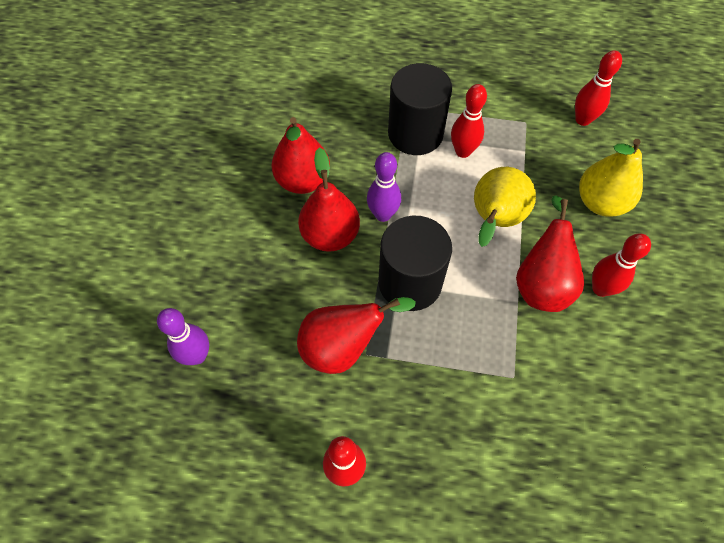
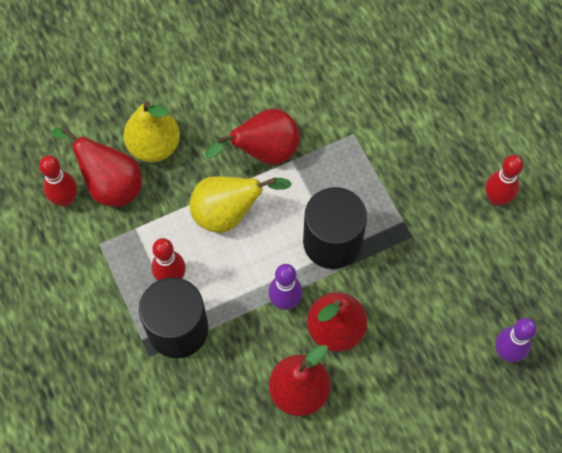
camera: 125 degrees left, 5 degrees up
red pear [297,297,416,374] -> red pear moved to [52,127,142,207]
red bowling pin [592,233,651,297] -> none

